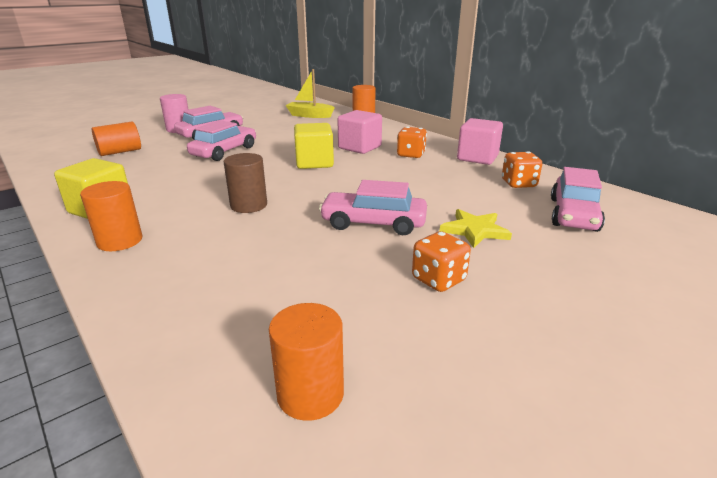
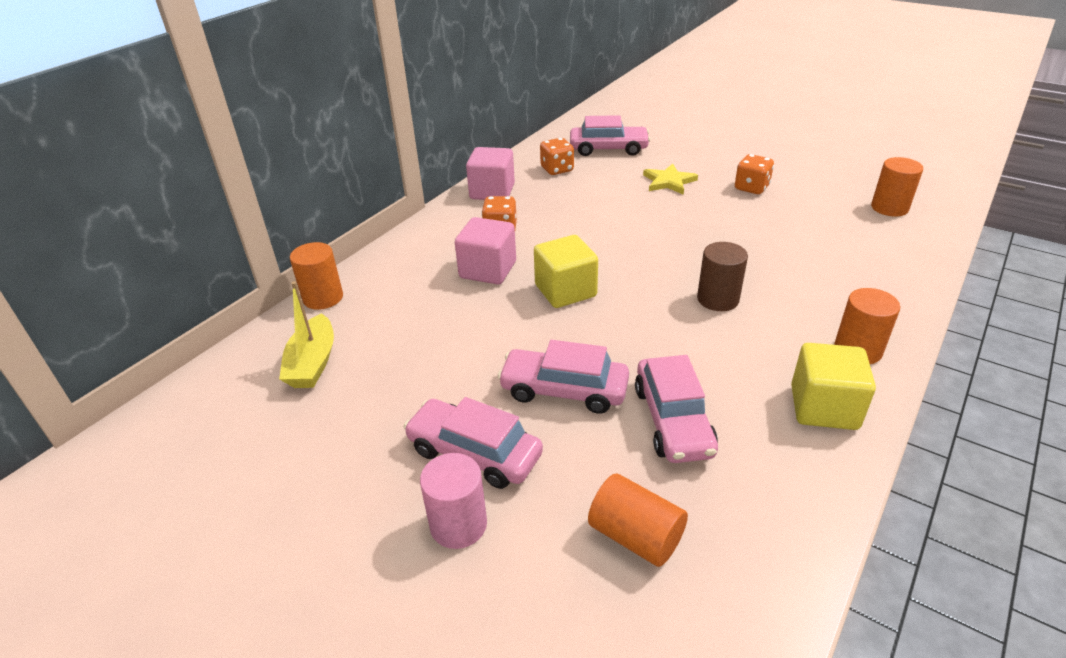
camera: 105 degrees left, 10 degrees up
pink car [319,180,427,235] -> pink car moved to [635,355,718,463]

